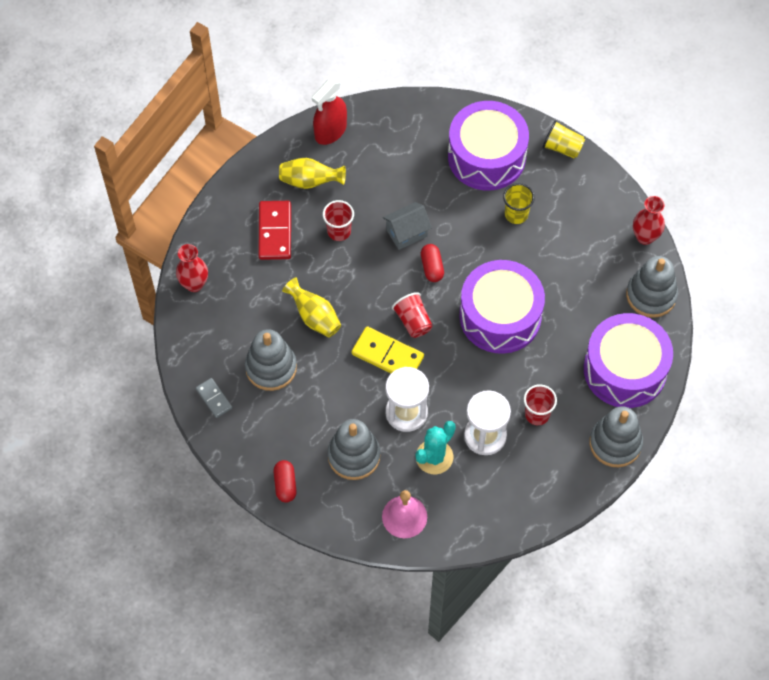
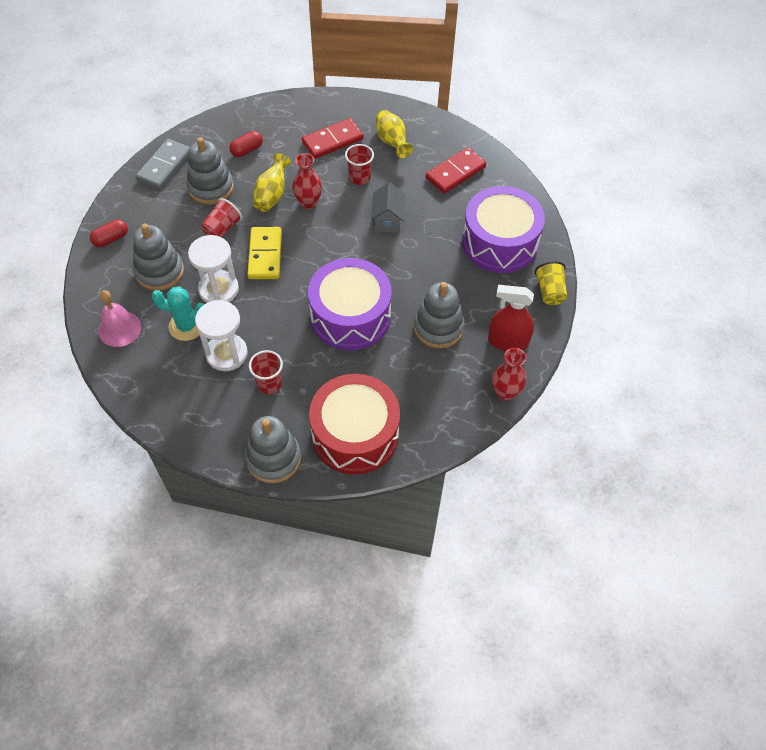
camera: 60 degrees right, 5 degrees down
red vase [176,244,208,292] -> red vase moved to [292,153,322,209]
grey domino [196,378,232,418] -> grey domino [136,139,190,189], size x1.71
red spray bottle [312,79,347,145] -> red spray bottle moved to [488,285,534,351]
grey house [383,202,432,250] -> grey house turned 60 degrees clockwise [371,182,405,233]
red cup [392,292,433,338] -> red cup moved to [201,198,242,237]
red capsule [421,244,444,282] -> red capsule moved to [229,131,263,157]
yellow cup [503,183,535,224] -> none
purple drum [584,313,673,408] -> red drum [309,374,400,475]
grey stacking toy [626,256,678,318] -> grey stacking toy moved to [414,282,465,348]
none -> red domino [426,147,486,194]

